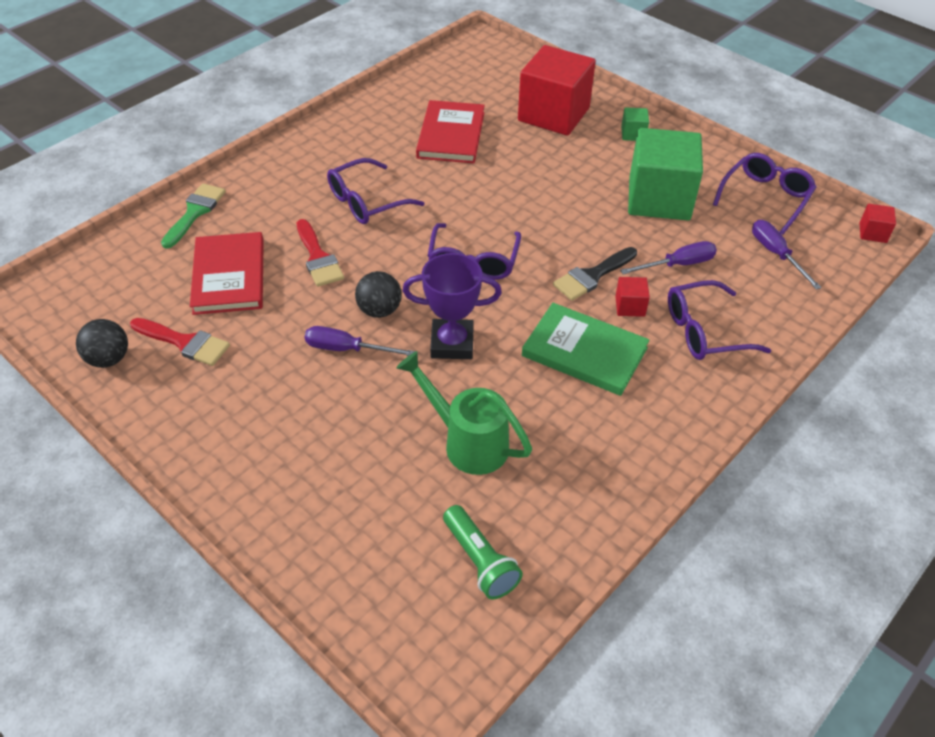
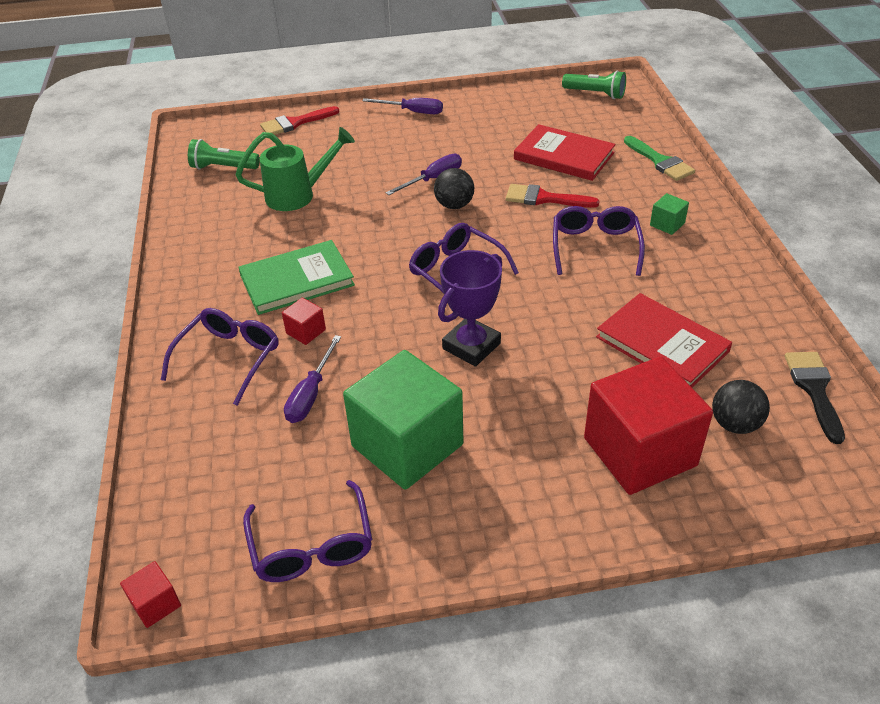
camera: 130 degrees right, 5 degrees down
black ball [76,319,128,368] -> black ball moved to [712,380,770,434]
red brush [130,318,230,366] -> red brush moved to [260,106,339,135]
purple trophy [403,253,502,359] -> purple trophy moved to [438,250,502,367]
black brush [553,247,637,301] -> black brush moved to [785,352,845,444]
green cube [621,107,649,141] -> green cube moved to [650,193,689,235]
purple screwdriver [752,220,822,290] -> purple screwdriver moved to [362,98,443,114]
none -> green flashlight [562,70,626,99]

